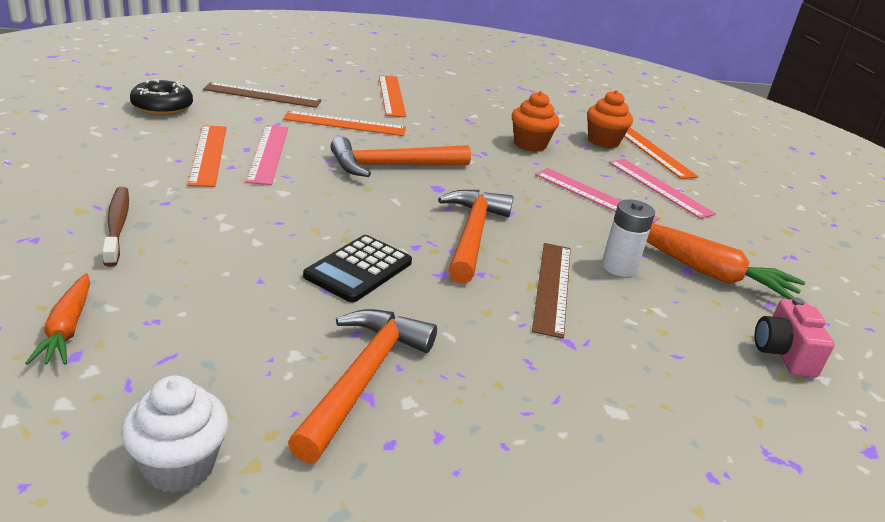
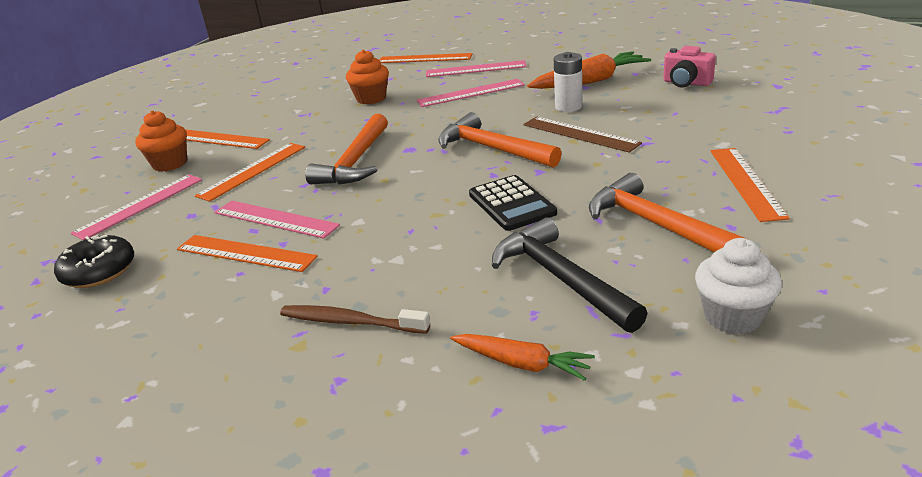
camera: 50 degrees left, 0 degrees up
brown ruler [203,82,322,108] -> pink ruler [71,174,202,240]
orange cupcake [587,90,633,148] -> orange cupcake moved to [135,110,187,172]
none -> black hammer [492,217,648,333]
none -> orange ruler [711,148,790,222]

